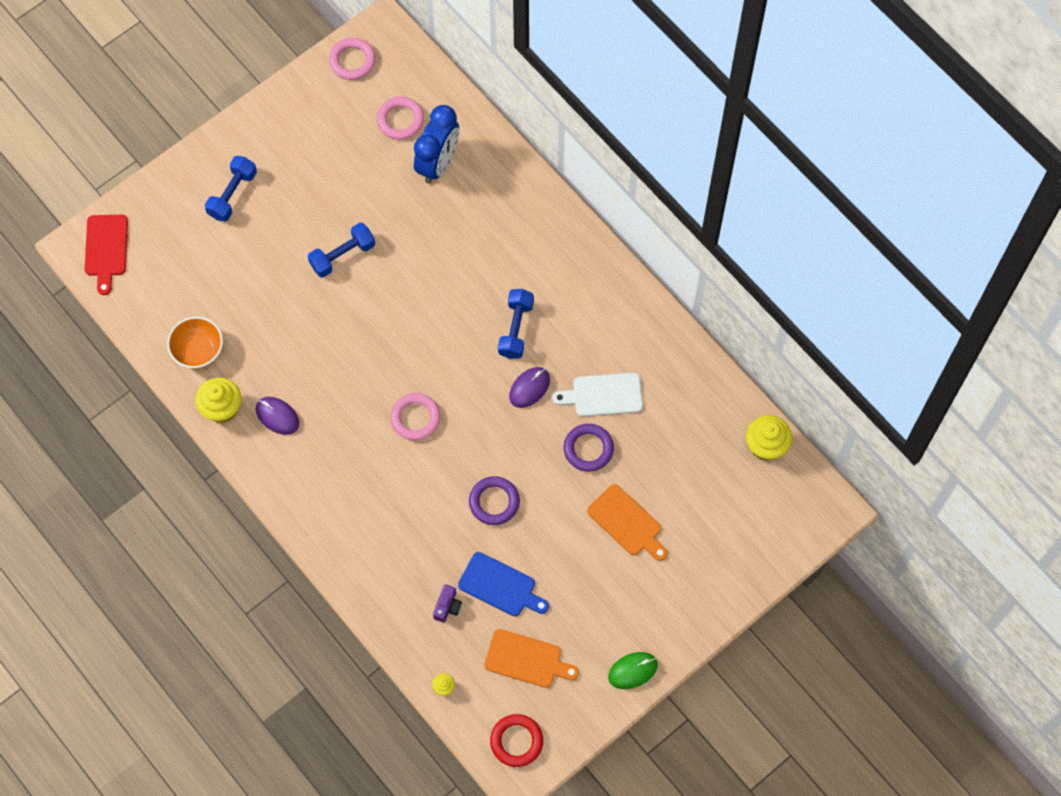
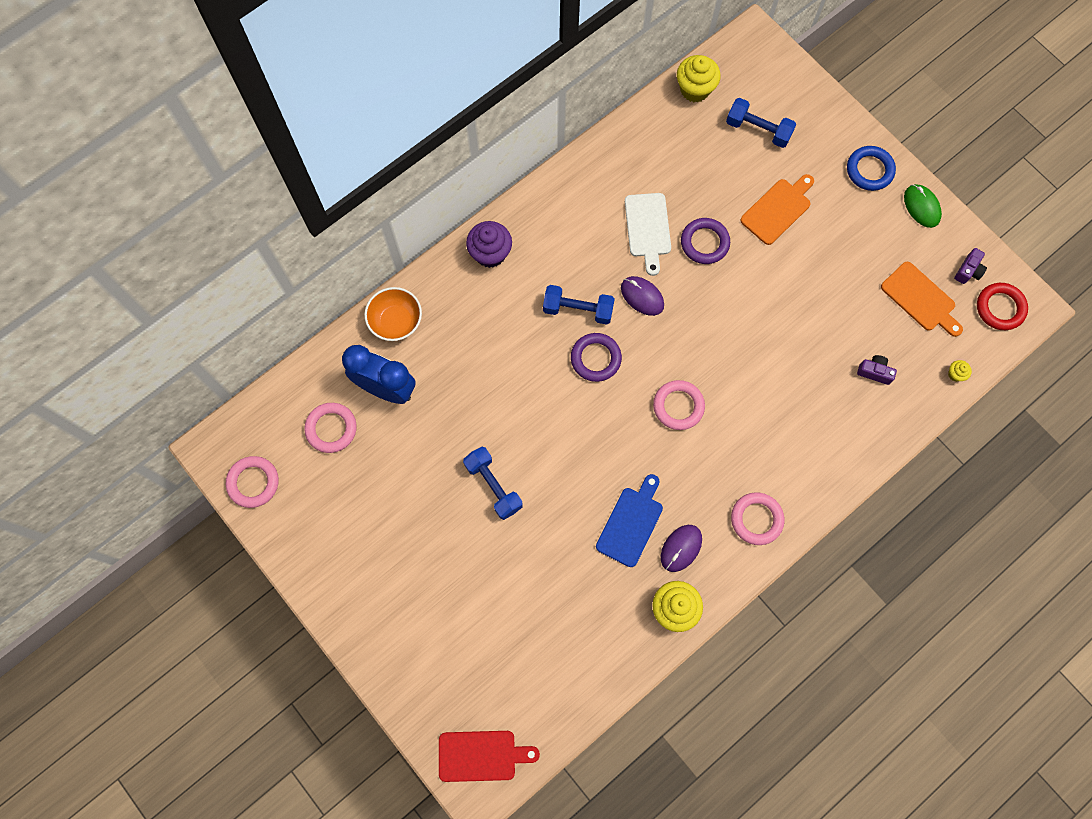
camera: 90 degrees left, 5 degrees up
orange bowl [167,317,223,369] -> orange bowl moved to [364,287,422,341]
blue dumbbell [205,156,257,222] -> blue dumbbell moved to [726,98,796,148]
blue cutting board [458,552,549,616] -> blue cutting board moved to [596,474,663,567]
purple ring [469,476,520,525] -> purple ring moved to [571,333,622,382]
orange cutting board [484,629,579,688] -> orange cutting board turned 120 degrees clockwise [881,262,963,337]
none -> purple cupcake [466,221,512,268]
none -> pink ring [731,492,784,545]
none -> blue ring [847,146,896,191]
none -> purple camera [954,248,987,284]

